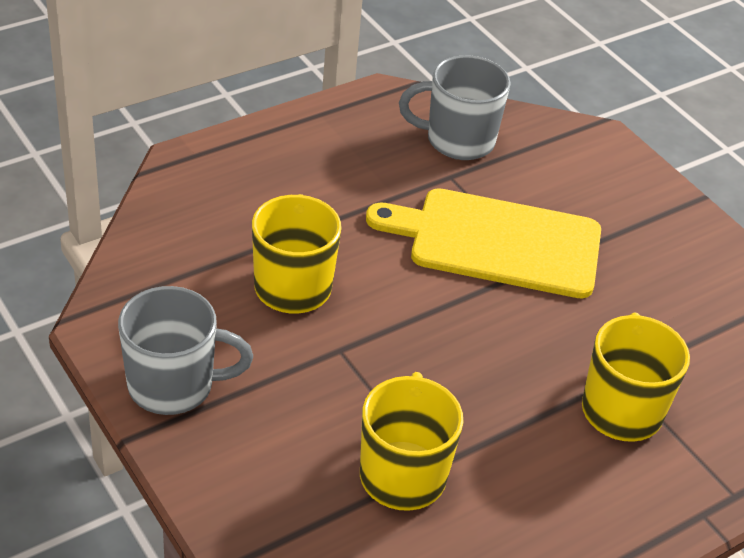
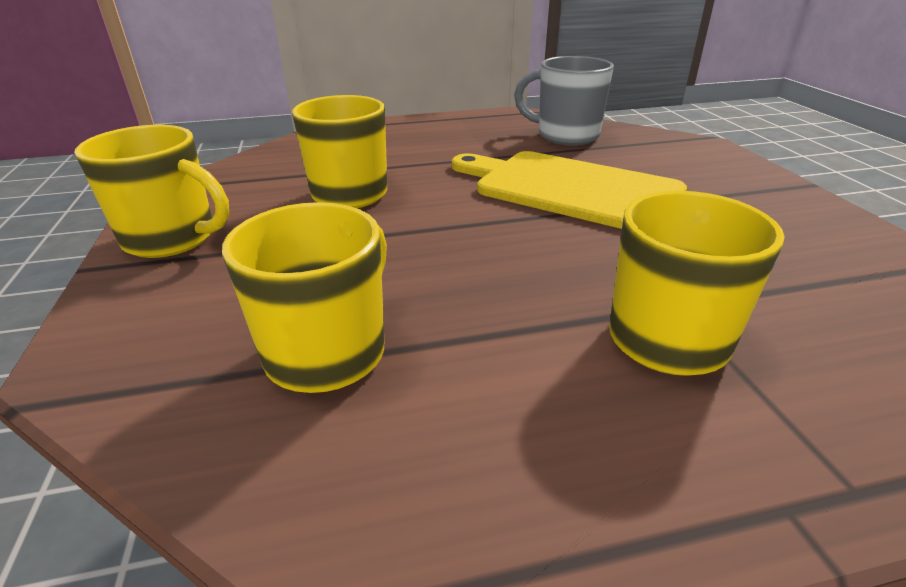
camera: 25 degrees right, 10 degrees down
grey mug [118,286,253,415] -> yellow mug [74,125,229,258]

